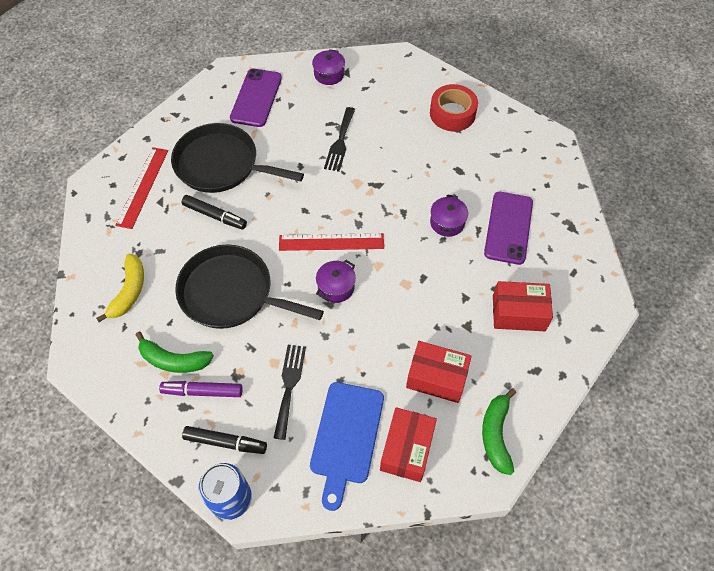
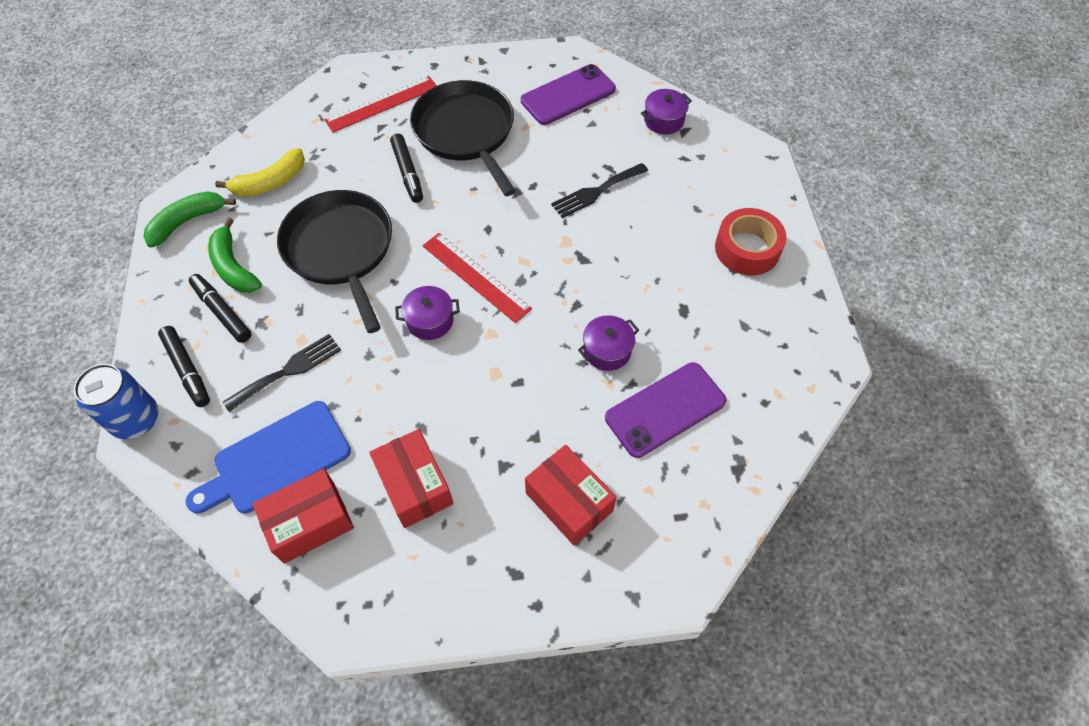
camera: 45 degrees right, 0 degrees up
purple marker [159,381,243,397] -> black marker [189,274,252,343]
green banana [482,388,516,475] -> green banana moved to [143,191,236,248]

